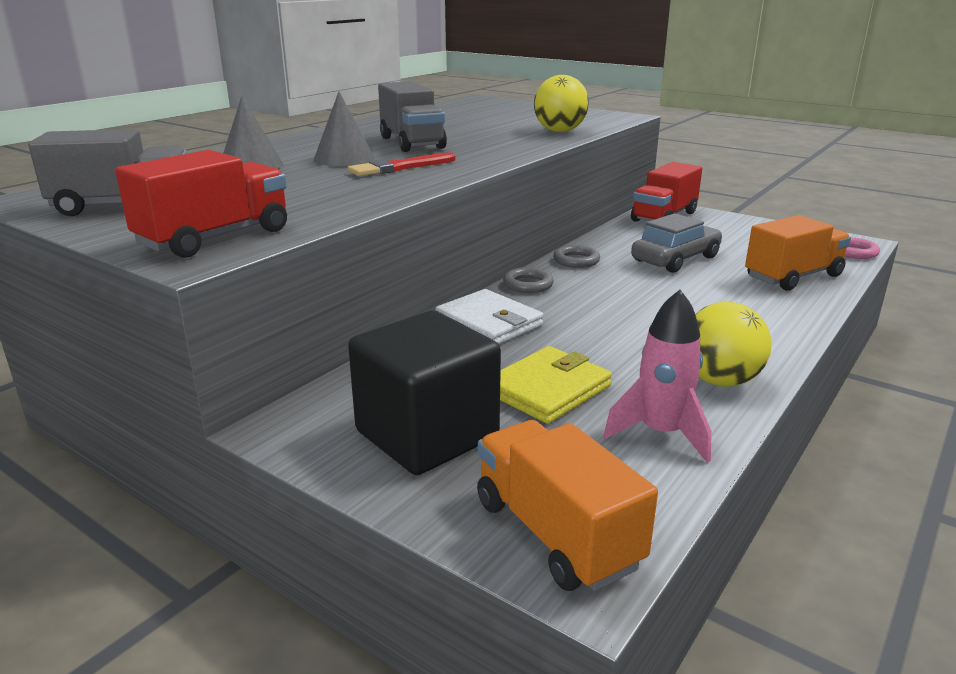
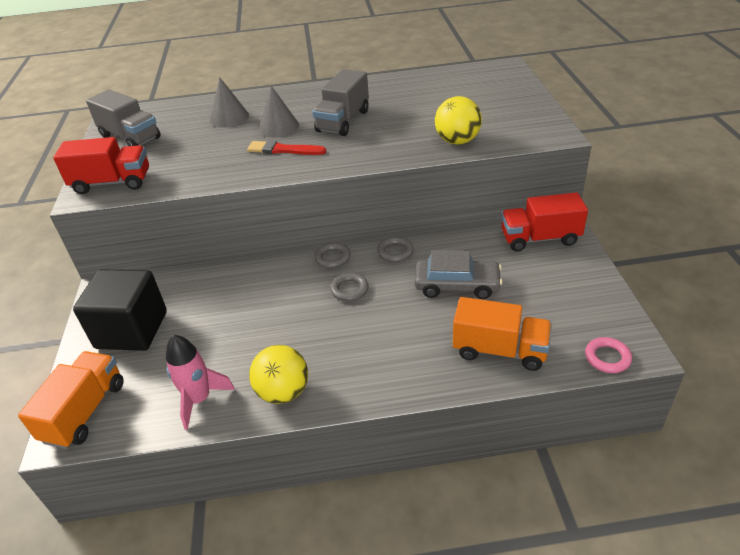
camera: 50 degrees right, 15 degrees up
white wallet [435,289,544,344] -> none
yellow wallet [500,346,612,424] -> none
none -> grey ring [330,273,369,301]

